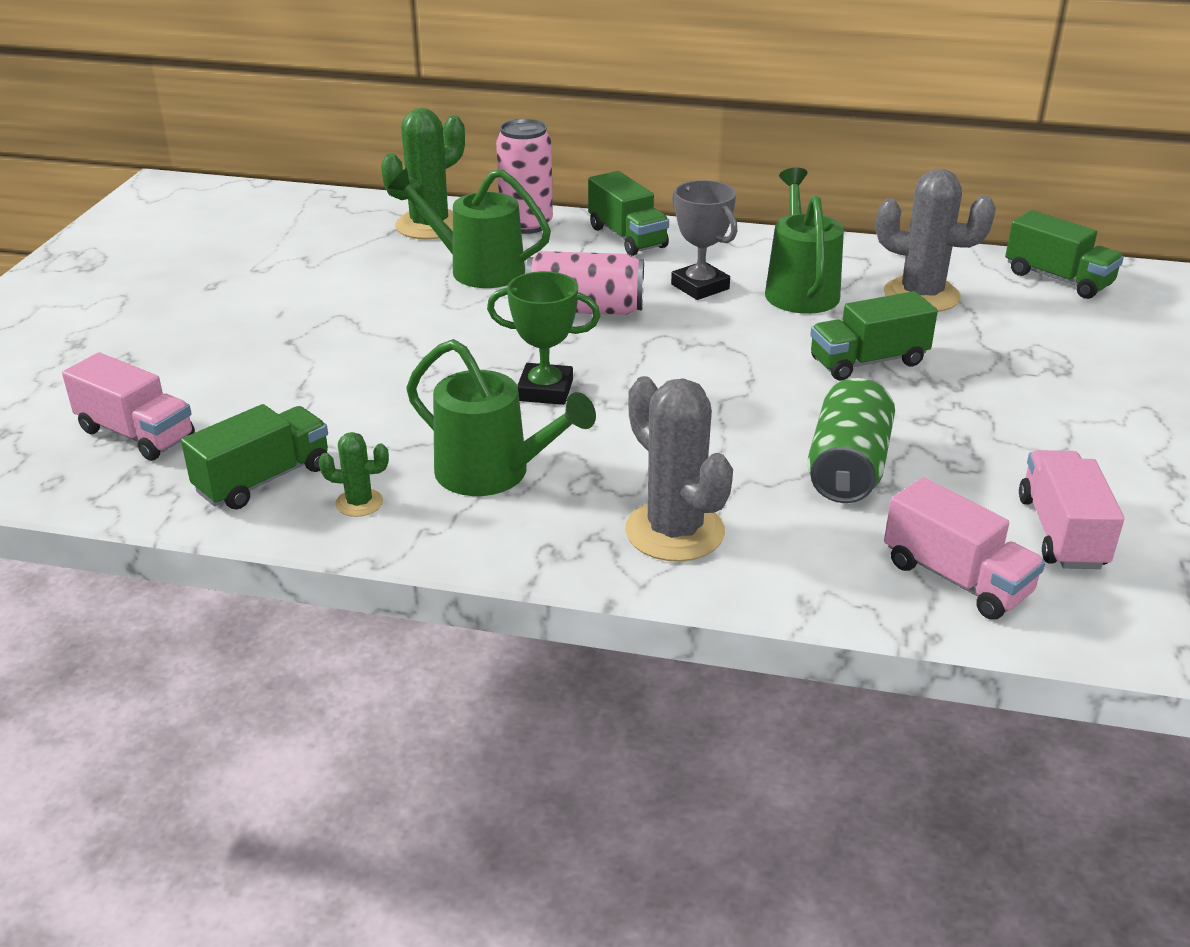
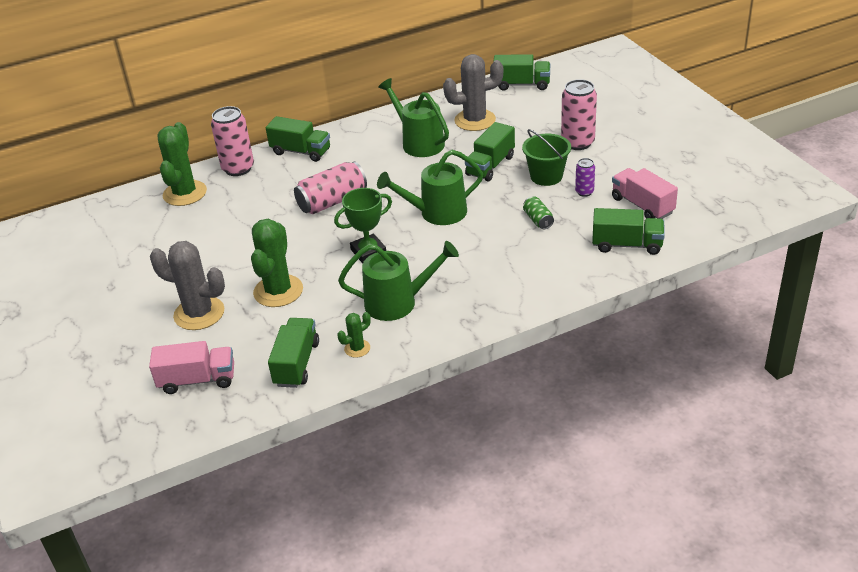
camera: 35 degrees left, 5 degrees up
green watering can [388,168,551,288] -> green watering can moved to [377,150,483,225]
grey cactus [625,376,733,562] -> grey cactus moved to [150,241,225,330]
grey trophy [671,180,737,300] -> none
green can [807,378,895,503] -> green can [523,197,554,229], size x0.52
pink truck [884,477,1045,620] -> green truck [592,208,665,255]
none -> green cactus [251,219,303,307]
none -> green bucket [522,129,571,186]
none -> pink can [561,79,597,150]
none -> purple can [575,158,595,197]

